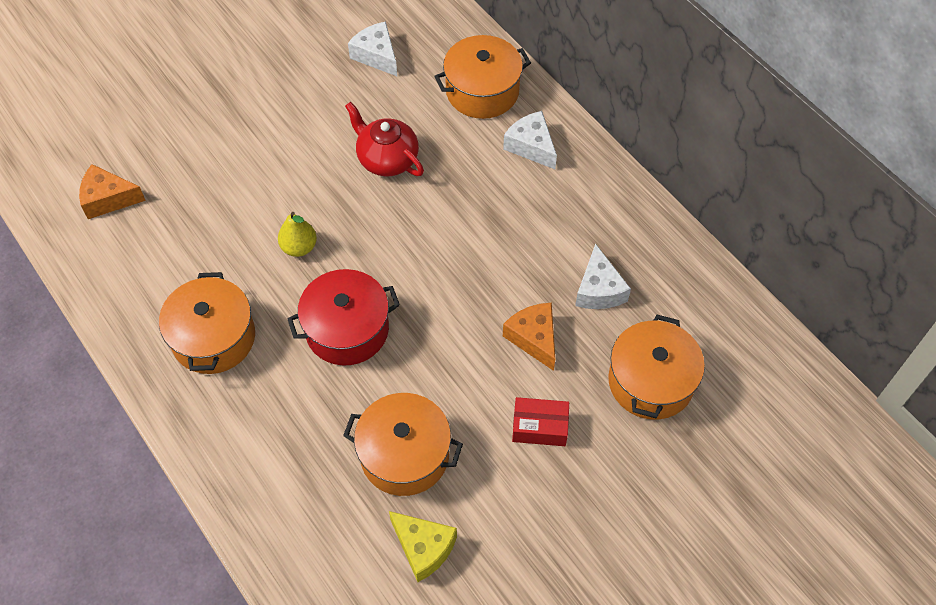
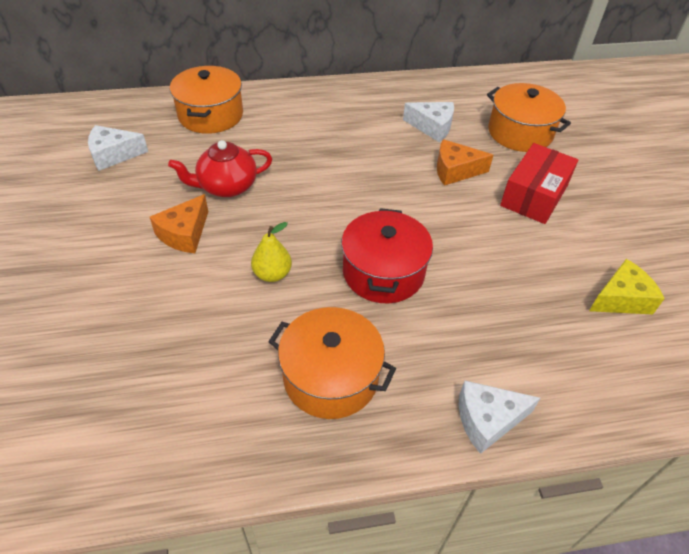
camera: 65 degrees left, 10 degrees down
orange cheese [79,164,146,219] -> orange cheese moved to [150,194,208,253]
orange pot [343,393,463,496] -> none
white cheese [503,111,557,169] -> white cheese moved to [459,381,540,454]
red box [512,397,569,446] -> red box [500,143,578,224], size x1.54

